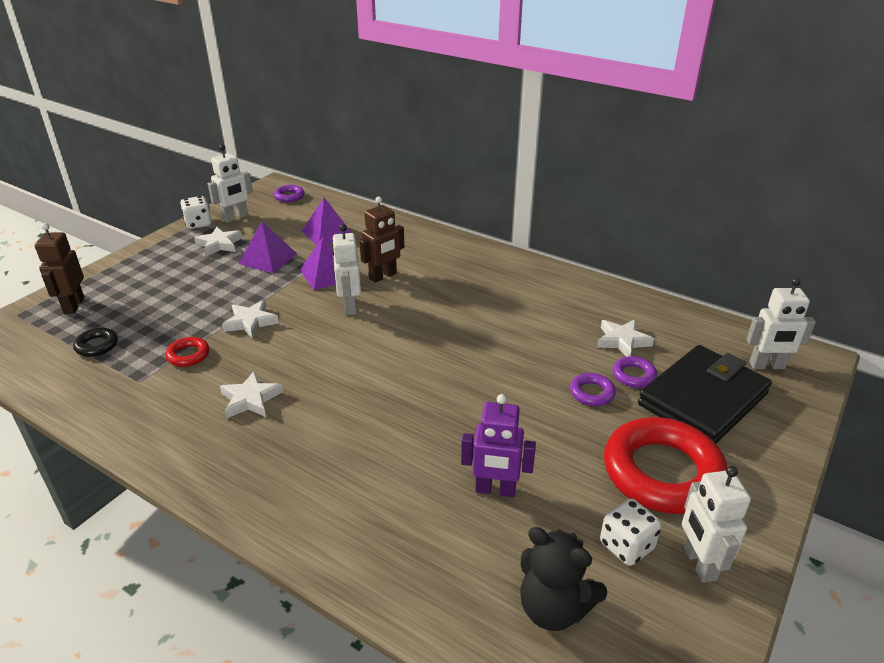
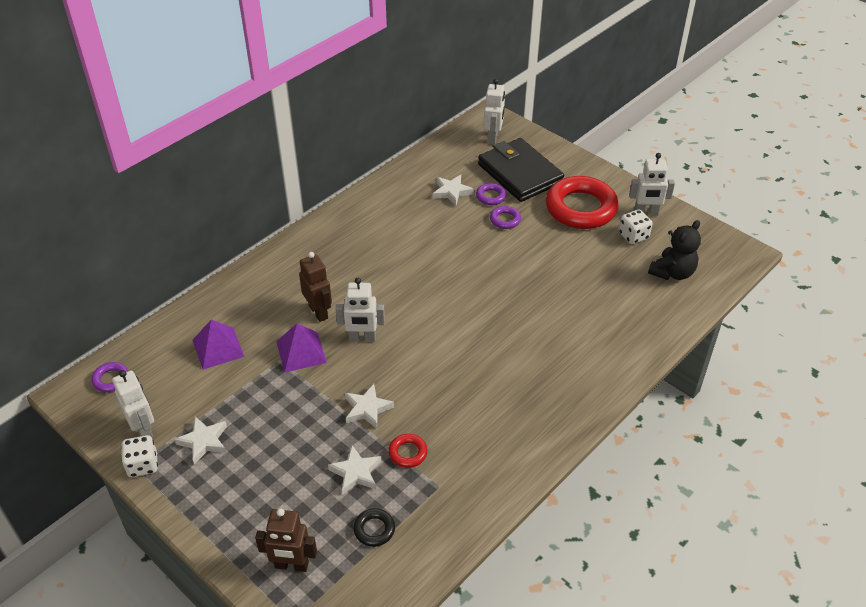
camera: 80 degrees left, 10 degrees up
white star [220,371,283,418] -> white star moved to [328,445,381,495]
purple pyramid [239,222,297,273] -> none
purple robot [461,394,536,497] -> none

